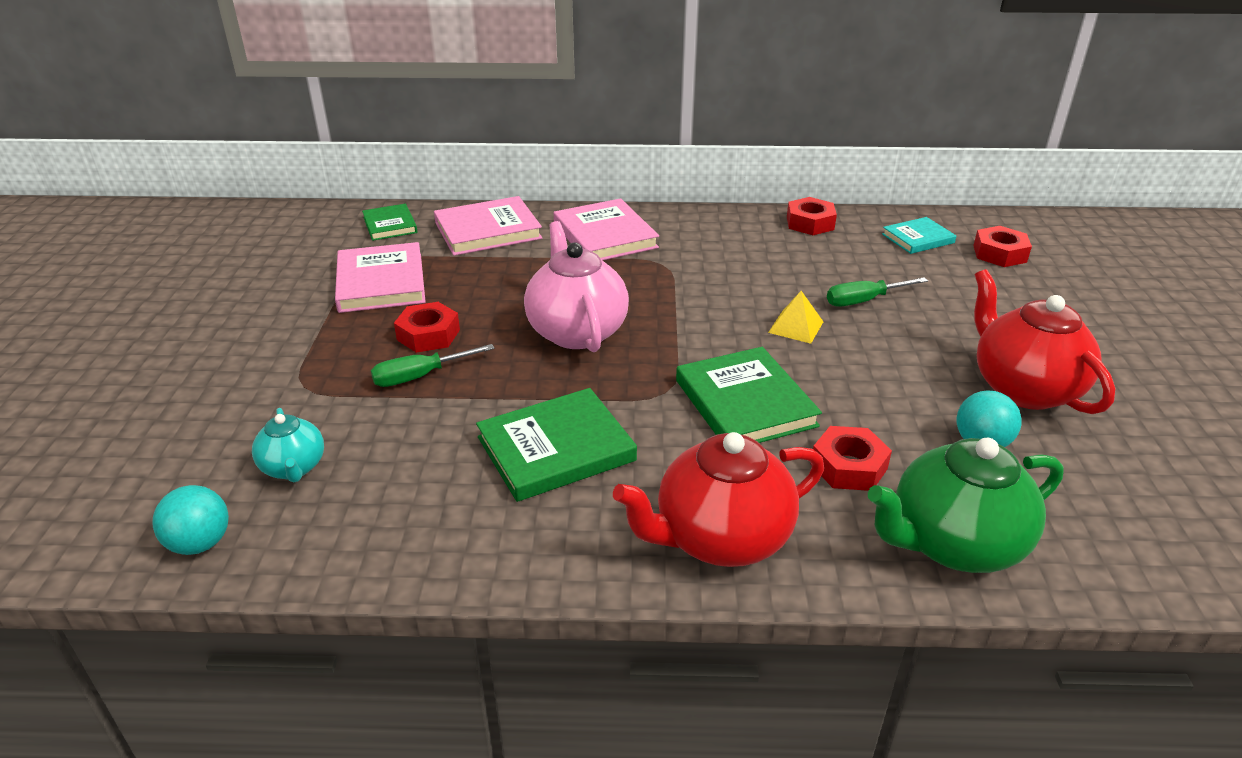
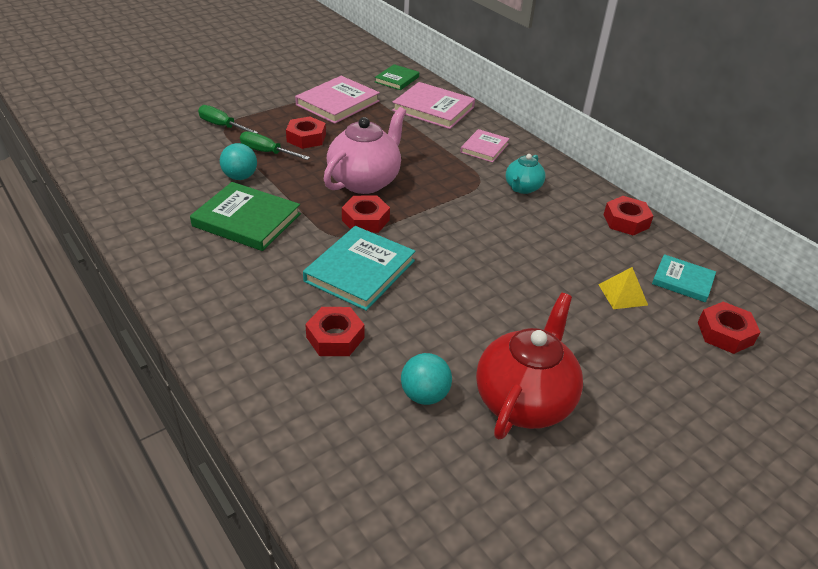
camera: 50 degrees right, 5 degrees up
turquoise ball [153,485,229,555] -> turquoise ball moved to [220,143,257,180]
turquoise teapot [252,408,324,483] -> turquoise teapot moved to [506,154,545,194]
pink book [554,198,659,260] -> pink book [460,129,510,163], size x0.60
red teapot [613,432,824,567] -> none
green book [676,347,822,443] -> turquoise book [303,226,415,311]
yellow pyramid [768,291,823,344] -> yellow pyramid moved to [598,267,648,309]
green screwdriver [827,277,928,306] -> green screwdriver moved to [198,105,258,133]
green teapot [868,438,1064,573] -> none
none -> red nut [342,196,390,233]

